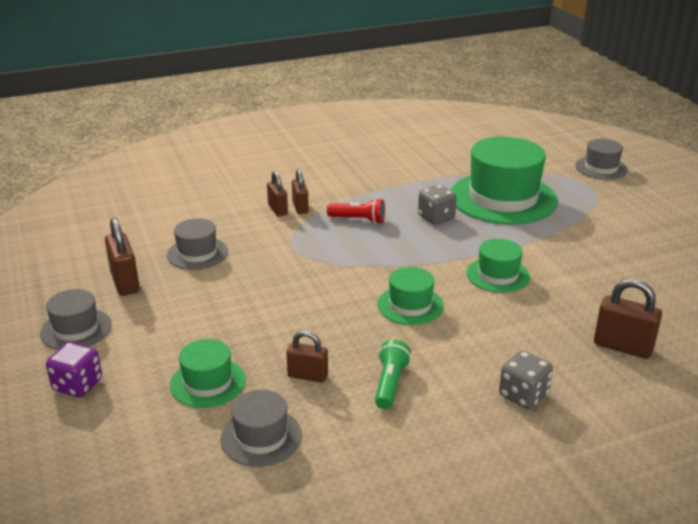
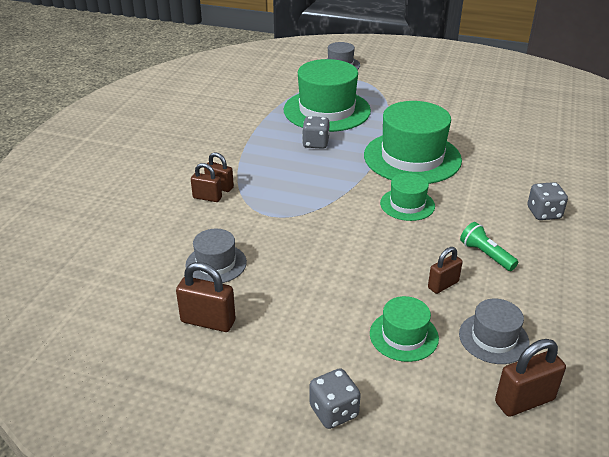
camera: 50 degrees left, 5 degrees up
grey hat [40,289,112,350] -> none
purple dice [46,342,102,397] -> grey dice [309,369,361,429]
red flashlight [327,198,385,224] -> none
green hat [466,239,530,293] -> green hat [364,101,462,184], size x1.96
brown padlock [594,279,662,359] -> brown padlock moved to [495,339,566,417]

